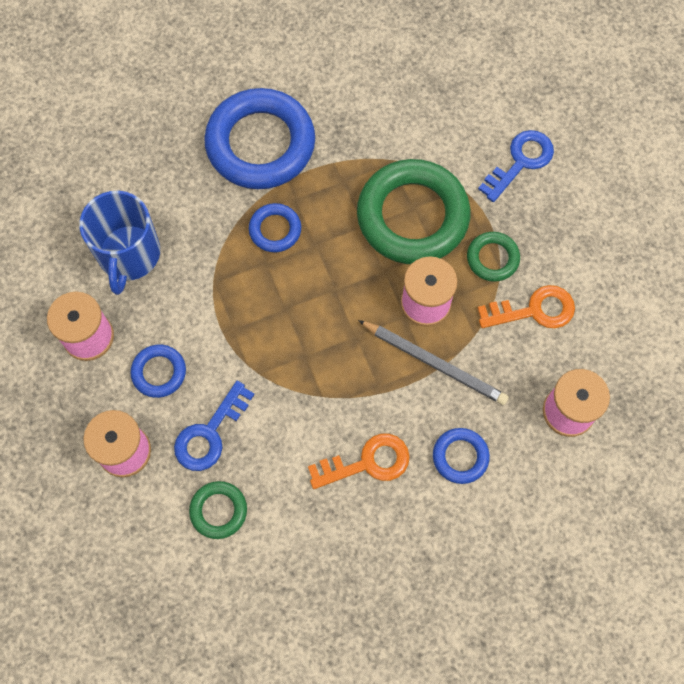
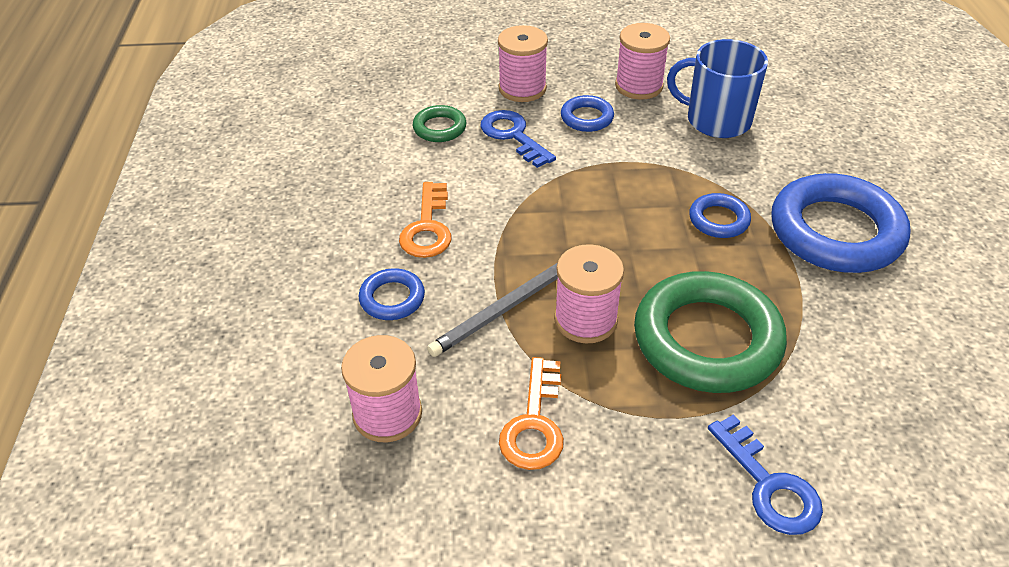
camera: 110 degrees right, 25 degrees down
green ring [467,232,520,282] -> none

